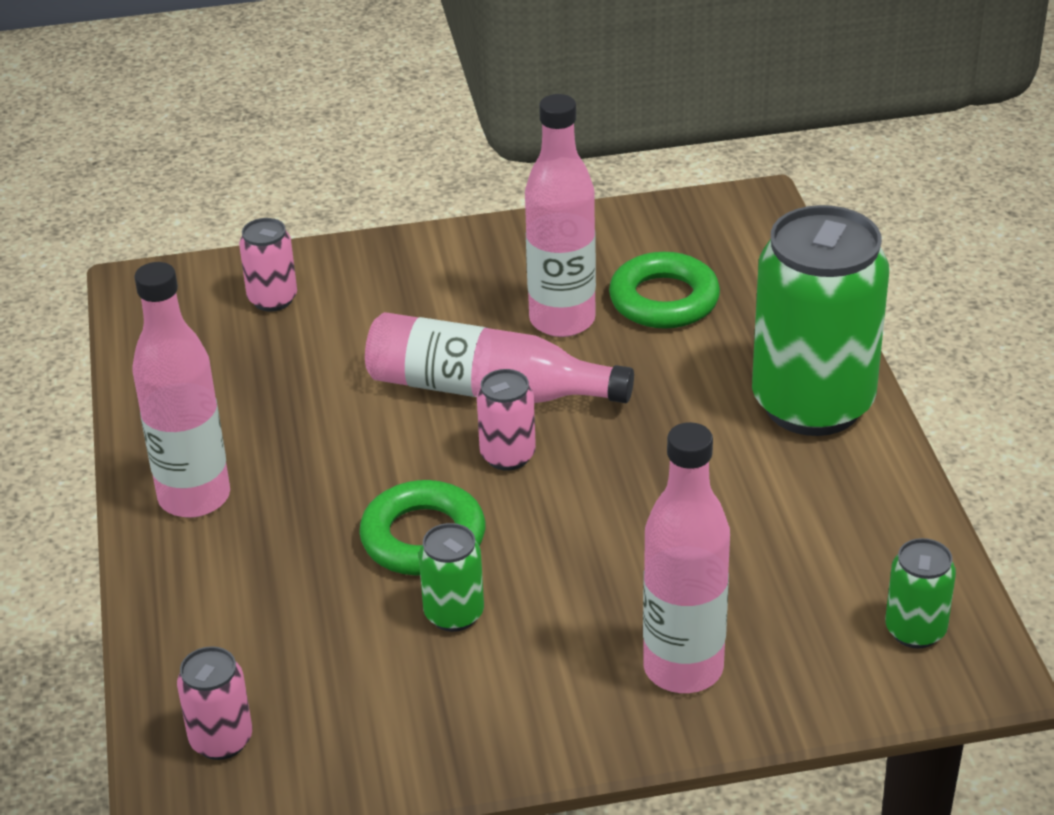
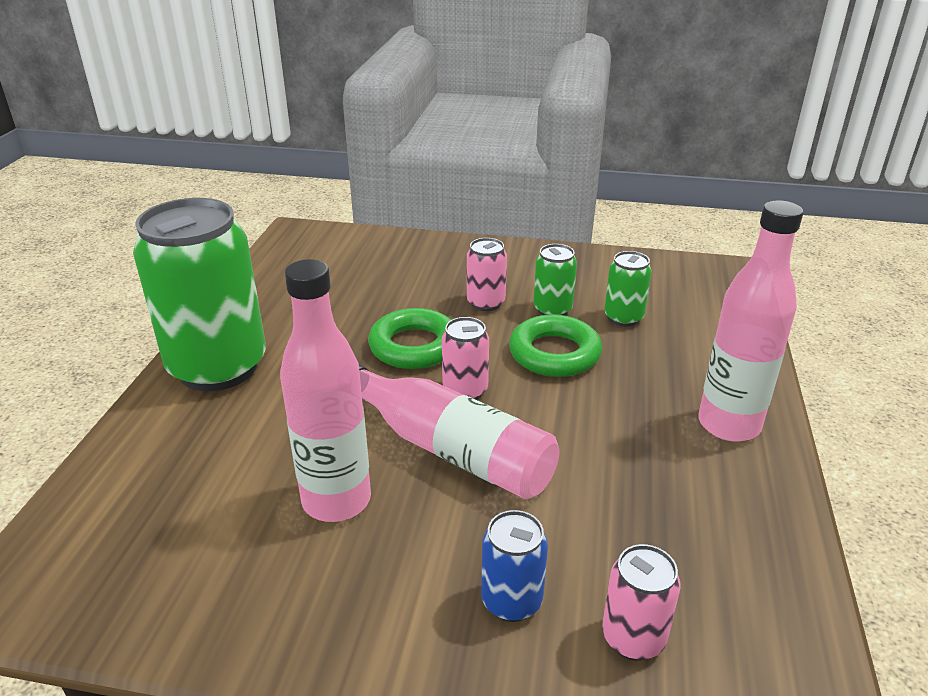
camera: 160 degrees left, 5 degrees down
pink can [177,646,252,760] -> pink can moved to [467,238,507,311]
green ring [609,252,720,329] -> green ring moved to [368,308,451,369]
pink bottle [643,422,730,693] -> none
green can [885,538,956,649] -> green can moved to [604,251,652,327]
none -> blue can [481,510,548,622]

